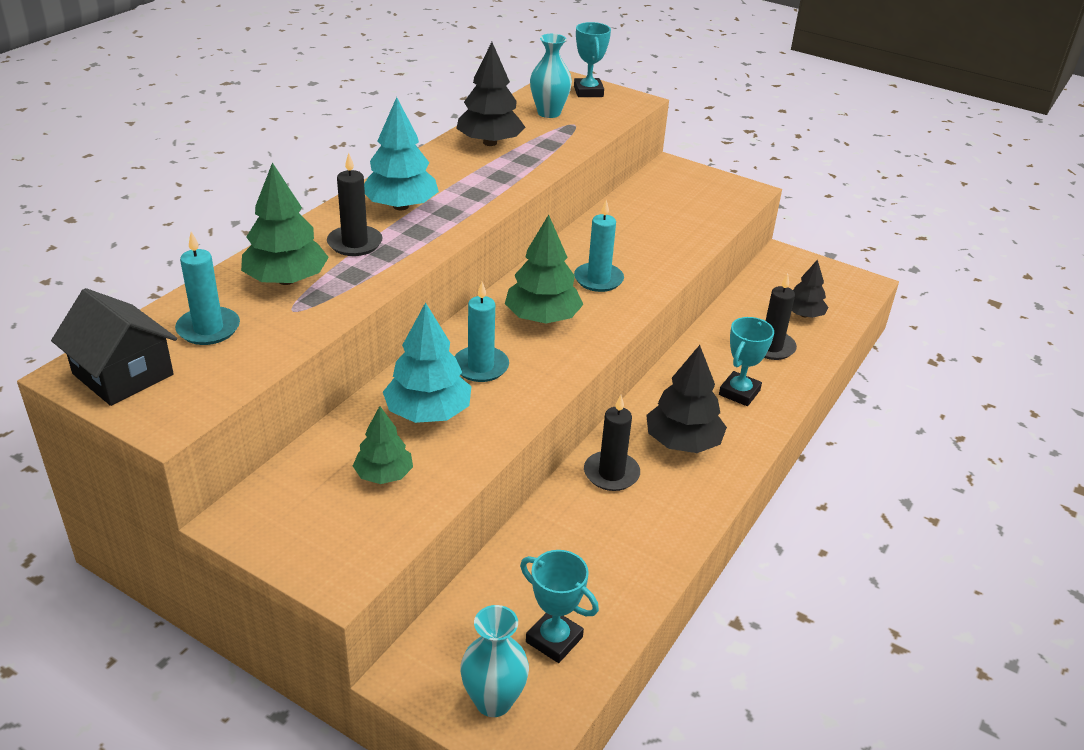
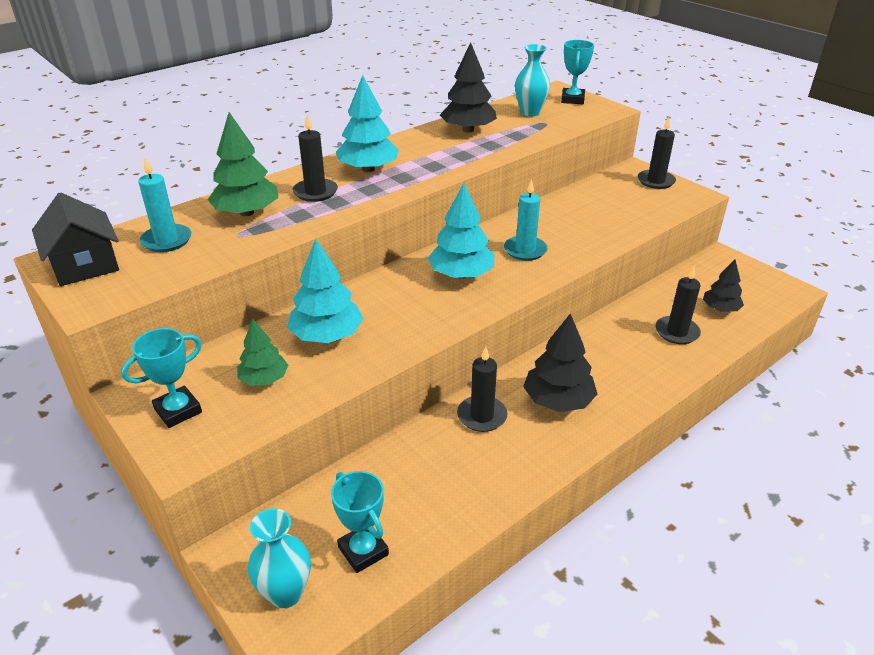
camera: 20 degrees right, 0 degrees up
turquoise candle [454,282,509,382] -> none
green tree [505,215,583,323] -> turquoise tree [428,183,495,279]
turquoise trophy [719,317,774,406] -> turquoise trophy moved to [121,328,202,428]
none -> black candle [638,117,676,189]

